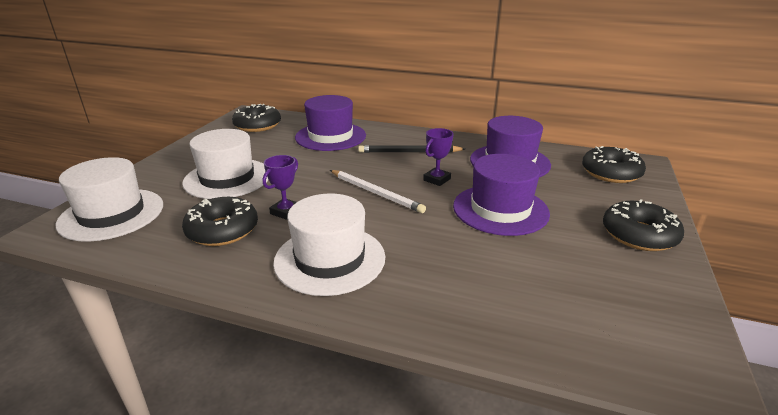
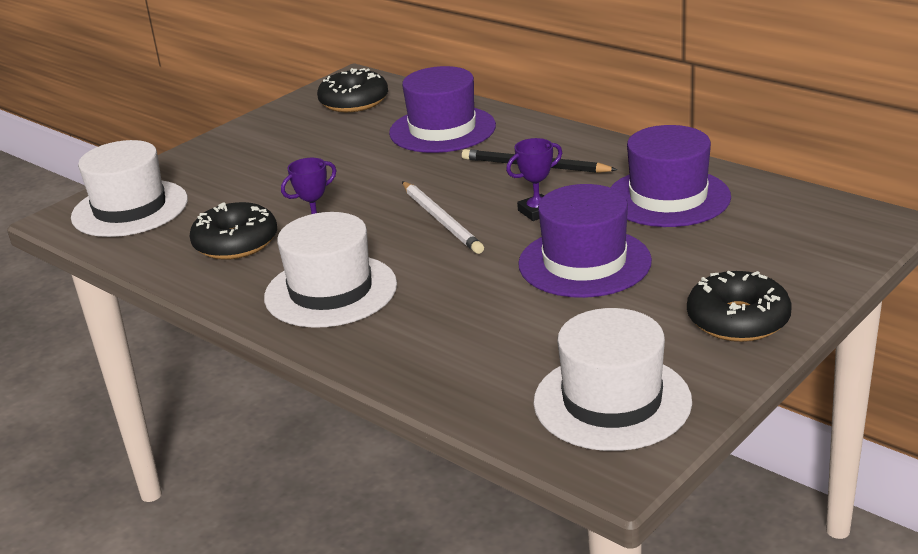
camera: 25 degrees right, 0 degrees up
white hat [182,129,268,199] -> white hat moved to [533,308,692,451]
black donut [582,146,646,183] -> none

